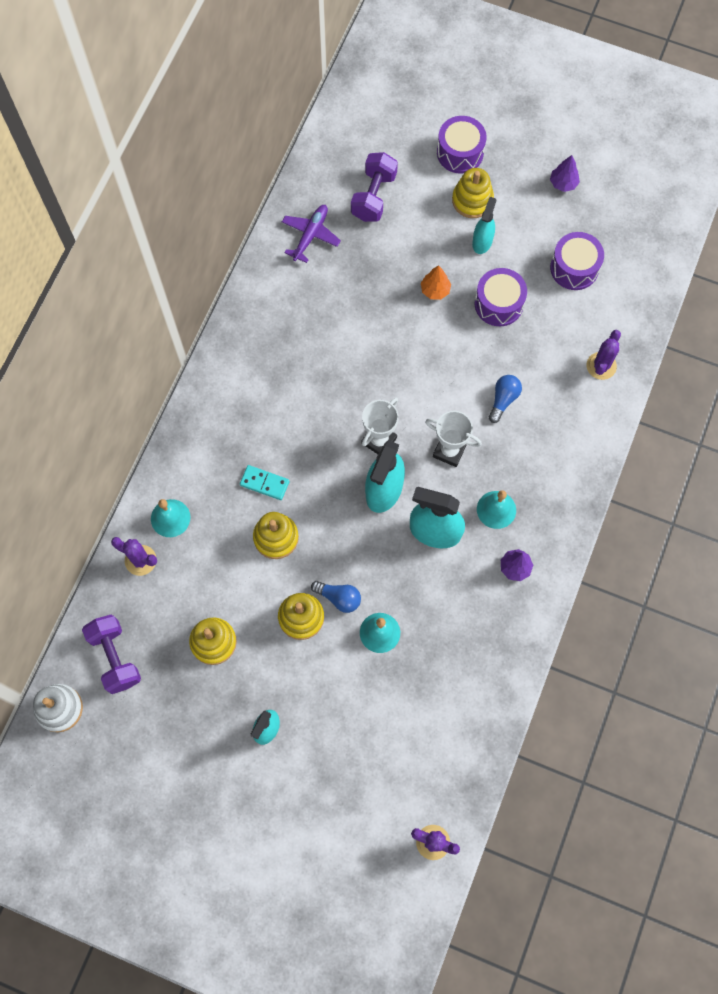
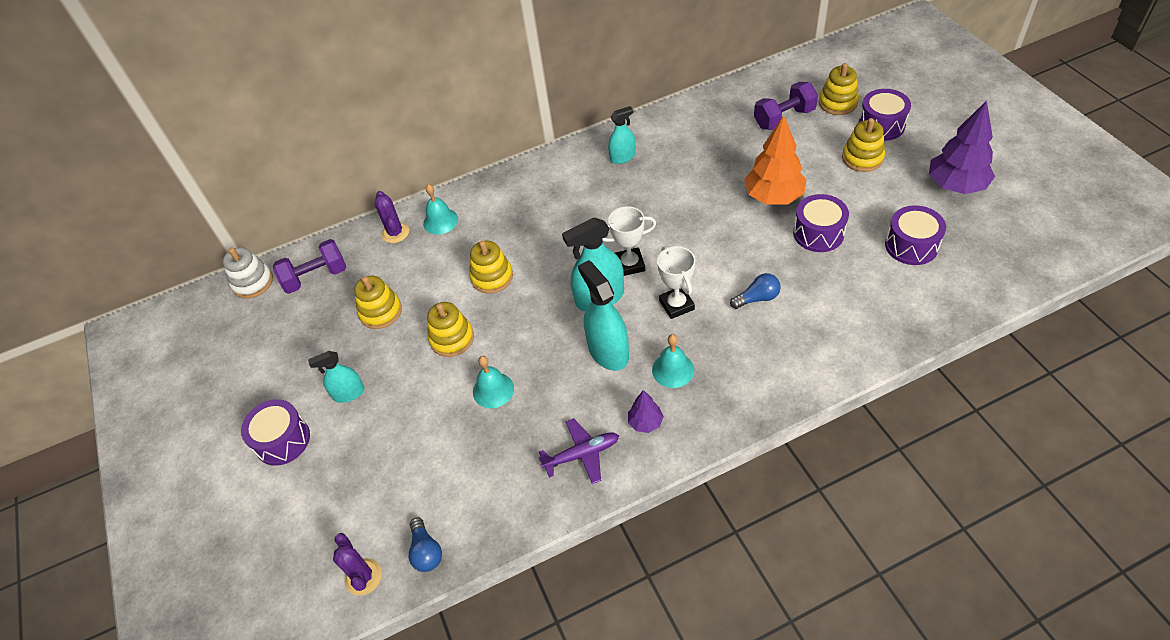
camera: 50 degrees right, 20 degrees down
purple dumbbell [82,615,141,694] -> purple dumbbell turned 45 degrees clockwise [273,239,346,294]
turquoise domino [240,465,289,500] -> none
purple plane [282,205,341,263] -> purple plane moved to [538,418,619,484]
blue light bulb [311,581,361,613] -> blue light bulb moved to [409,517,442,572]
orange tree [421,265,451,300] -> orange tree [744,115,807,205], size x2.02
turquoise spray bottle [472,197,496,254] -> turquoise spray bottle moved to [608,106,635,164]
purple tree [550,155,580,192] -> purple tree [929,100,995,194], size x2.02
purple cactus [587,330,621,380] -> none
none -> purple drum [241,399,310,466]
none -> yellow stacking toy [819,63,859,115]

